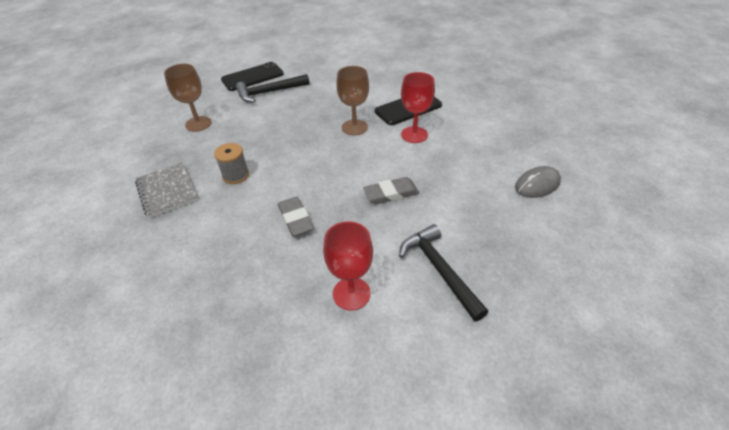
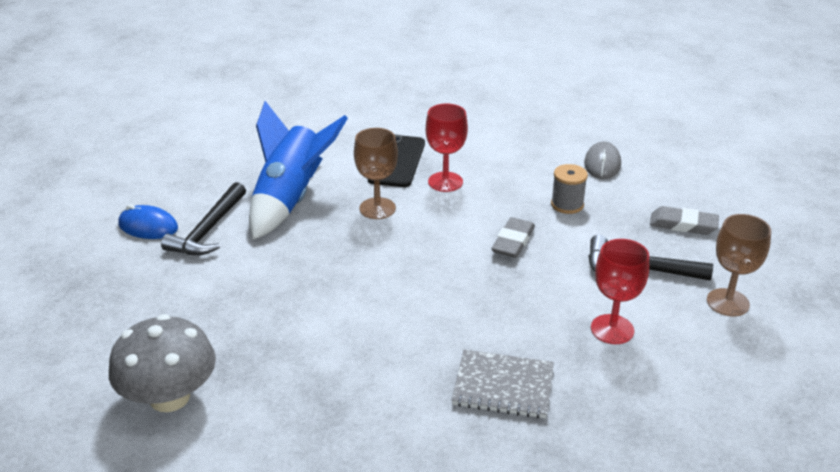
camera: 50 degrees left, 10 degrees down
grey notebook [135,163,198,218] -> grey notebook moved to [452,349,554,418]
brown goblet [164,64,212,132] -> brown goblet moved to [707,214,771,317]
grey spool [214,143,249,184] -> grey spool moved to [551,164,588,214]
black phone [221,62,284,91] -> blue mouse [119,205,178,239]
grey eraser [278,197,314,237] -> grey eraser moved to [650,206,719,235]
none -> grey mushroom [109,314,216,412]
none -> blue rocket [249,101,348,240]

